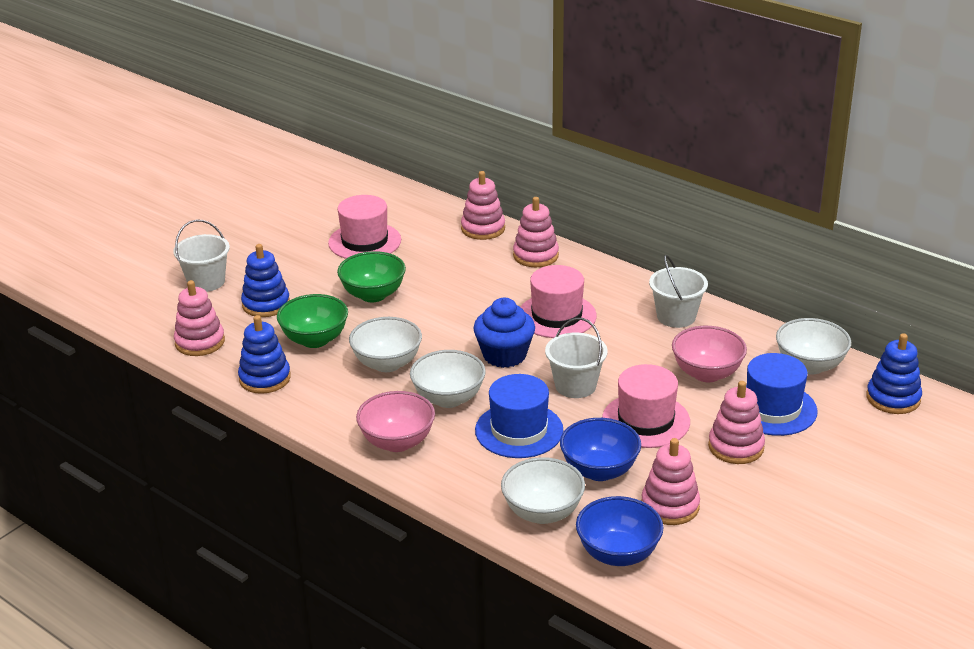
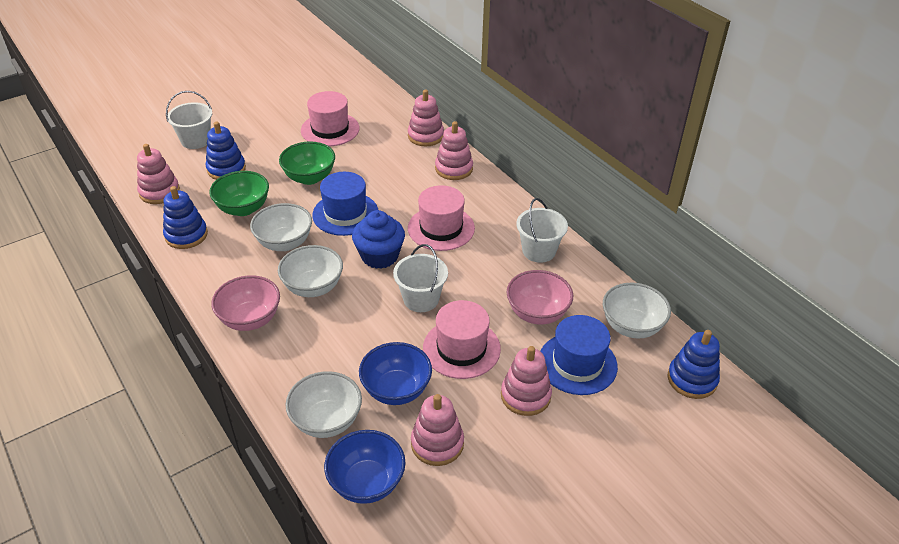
camera: 15 degrees right, 10 degrees up
blue hat [475,374,563,458] -> blue hat moved to [312,172,378,236]

